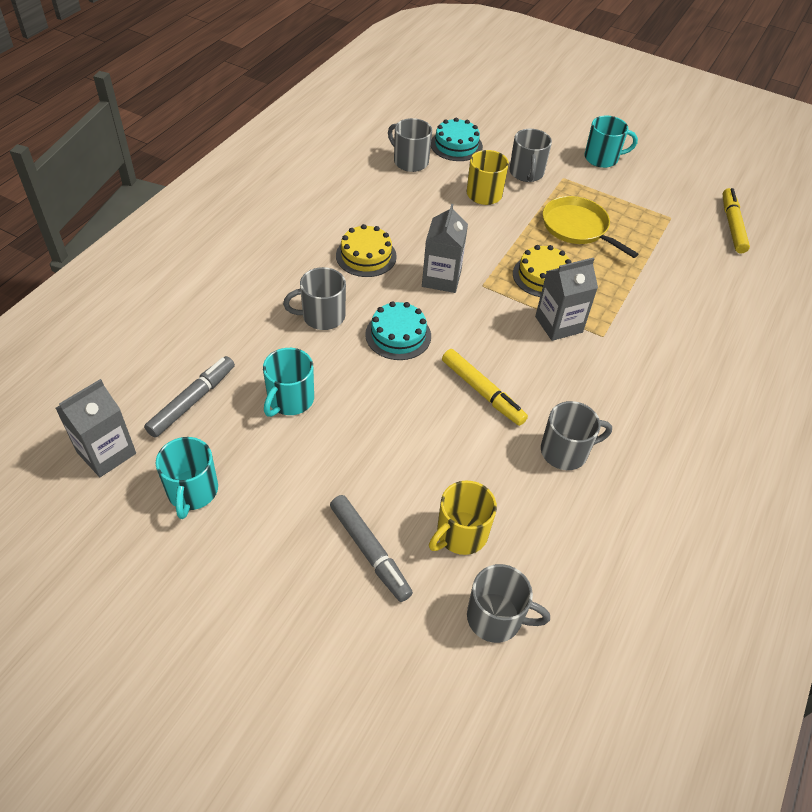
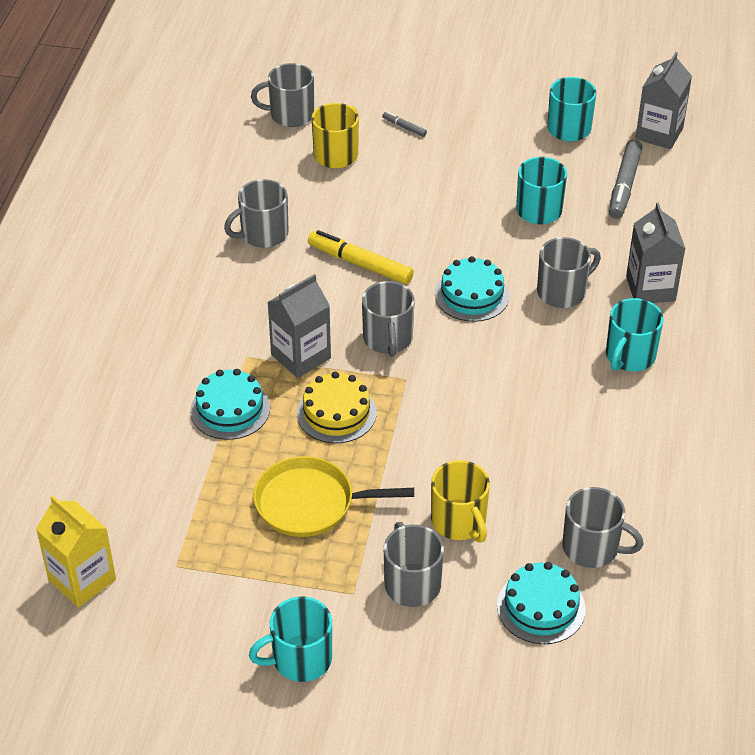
camera: 165 degrees right, 5 degrees down
grey marker [330,495,413,602] -> grey marker [382,111,427,137], size x0.48
yellow cake [336,224,397,277] -> none
grey carton [422,204,468,293] -> grey carton moved to [626,203,686,303]
yellow pan [543,196,639,258] -> yellow pan turned 150 degrees clockwise [254,456,414,537]
yellow marker [723,188,750,253] -> yellow carton [36,495,116,607]
none -> turquoise cake [190,369,270,440]
none -> grey mug [362,281,414,357]
none -> turquoise mug [606,298,664,371]

